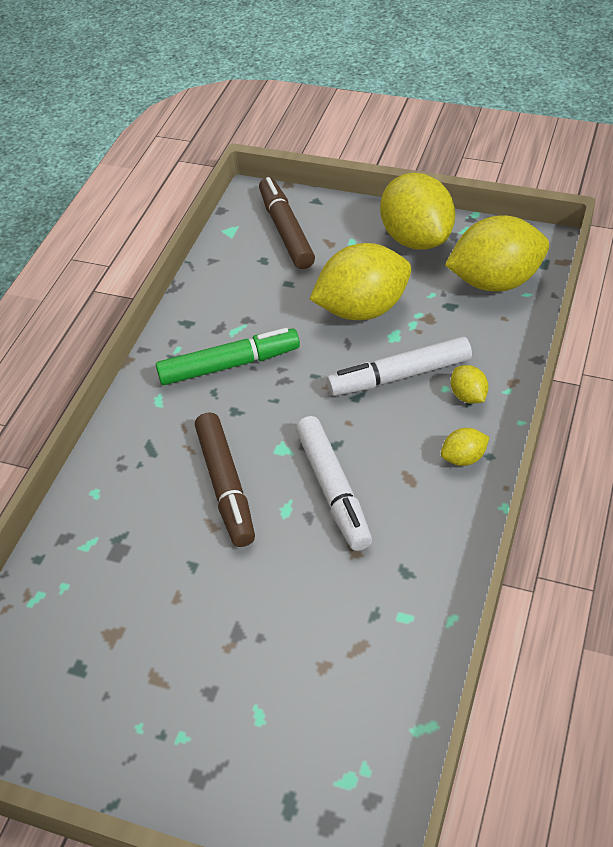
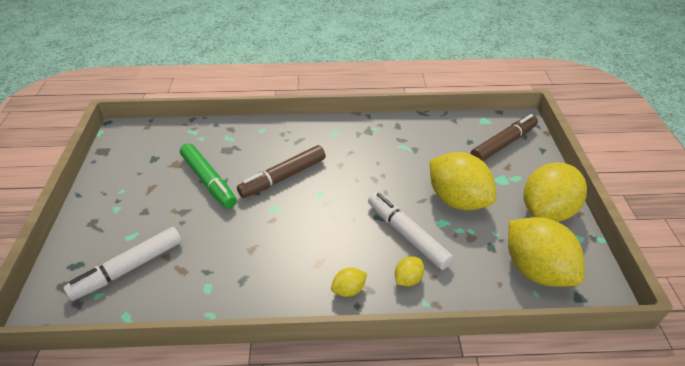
camera: 65 degrees right, 5 degrees down
green marker [156,328,300,385] -> green marker moved to [180,143,237,209]
white marker [295,416,372,551] -> white marker moved to [63,227,182,301]
yellow lemon [441,428,490,466] -> yellow lemon turned 75 degrees counterclockwise [331,268,367,297]

